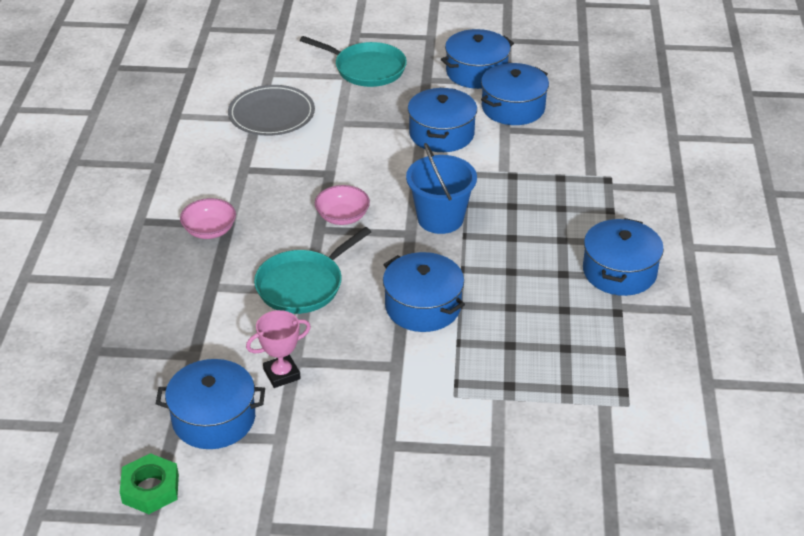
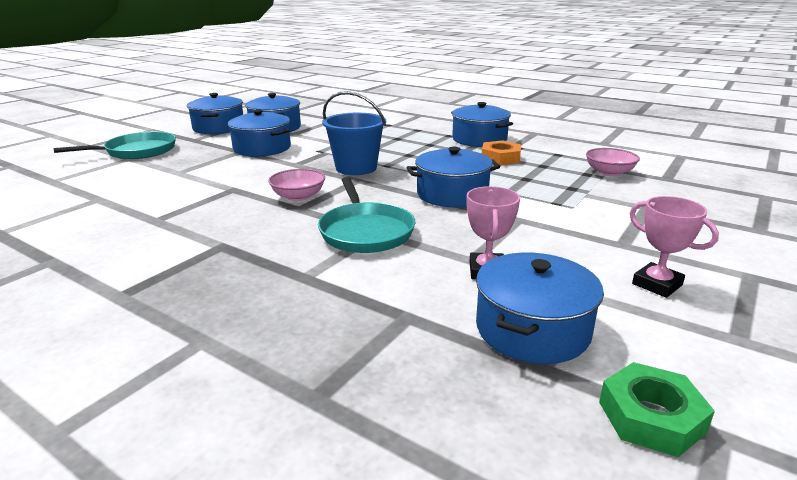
camera: 60 degrees left, 15 degrees down
pink bowl [180,198,236,239] -> pink bowl moved to [586,148,640,176]
grey plate [228,85,315,136] -> none
none -> orange nut [482,140,521,166]
none -> pink trophy [630,196,719,298]

